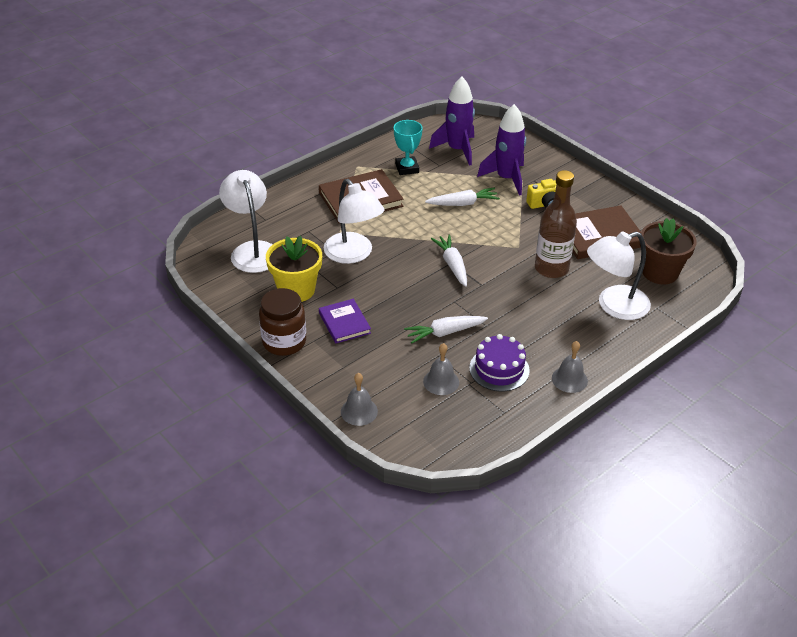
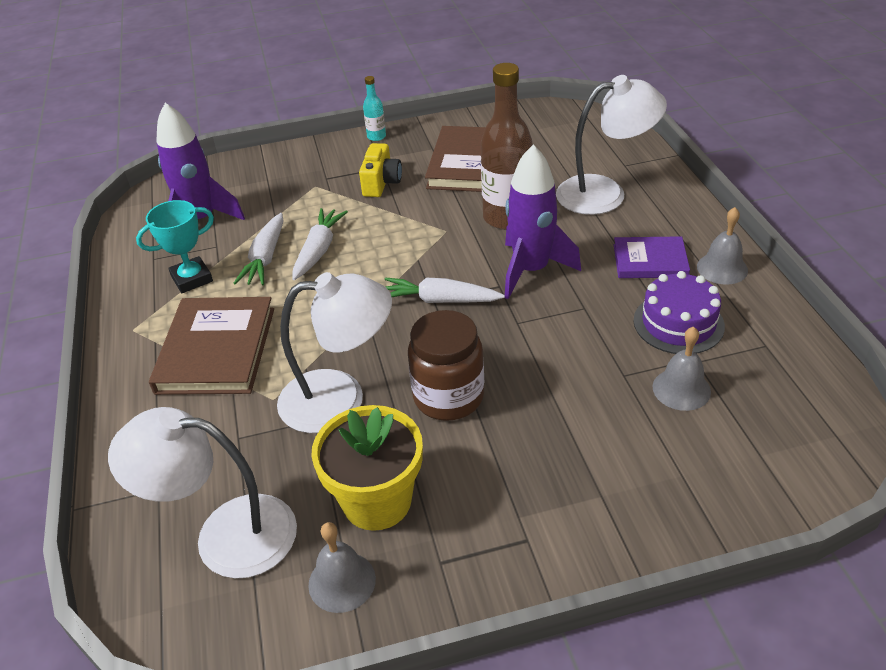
camera: 60 degrees left, 0 degrees up
brown jar [259,288,306,356] -> brown jar moved to [408,310,484,421]
purple book [319,299,371,343] -> purple book moved to [614,236,690,278]
grey bell [341,373,378,426] -> grey bell moved to [308,522,376,613]
turquoise trophy [394,120,423,175] -> turquoise trophy turned 45 degrees counterclockwise [136,200,214,293]
white carrot [404,316,488,344] -> white carrot moved to [234,213,283,286]
purple rocket [477,104,526,196] -> purple rocket moved to [505,144,581,299]
white lamp [587,231,651,320] -> white lamp turned 105 degrees counterclockwise [556,75,667,215]
brown flower pot [640,218,697,284] -> none
none -> turquoise bottle [363,76,386,141]

